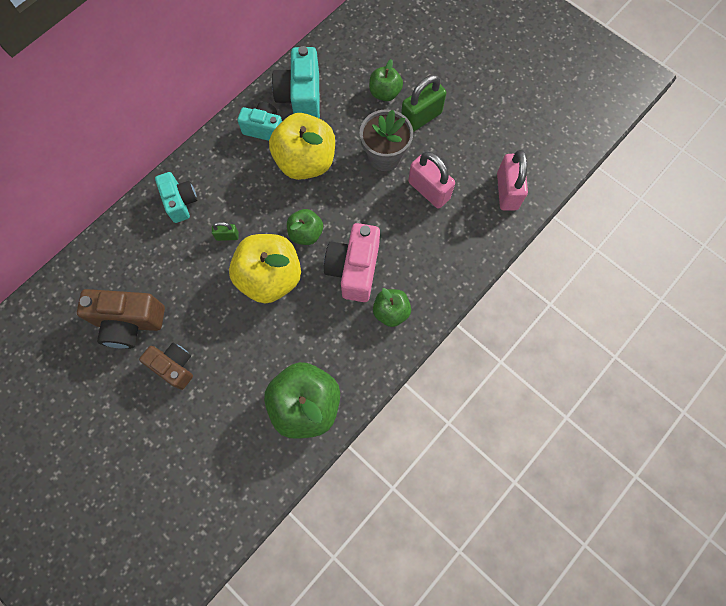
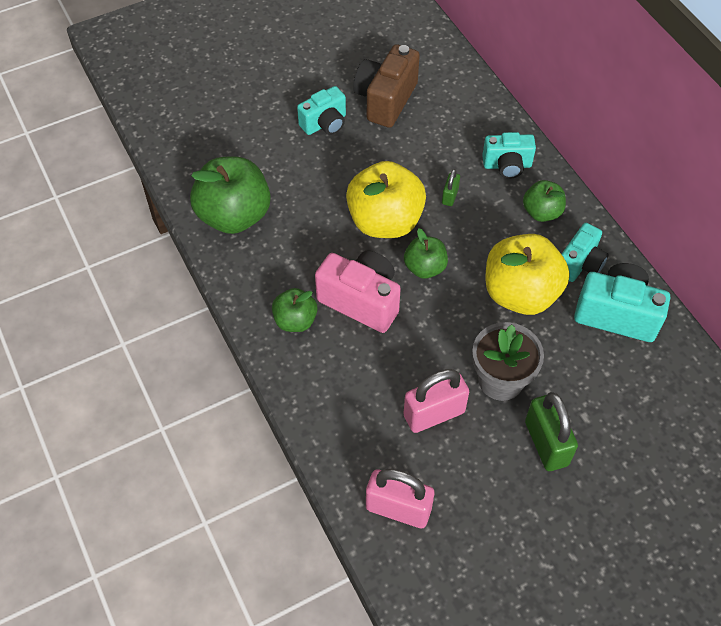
camera: 110 degrees right, 15 degrees down
brown camera [139,343,193,390] -> turquoise camera [297,86,346,135]
green apple [369,59,403,101] -> green apple moved to [523,180,566,222]

